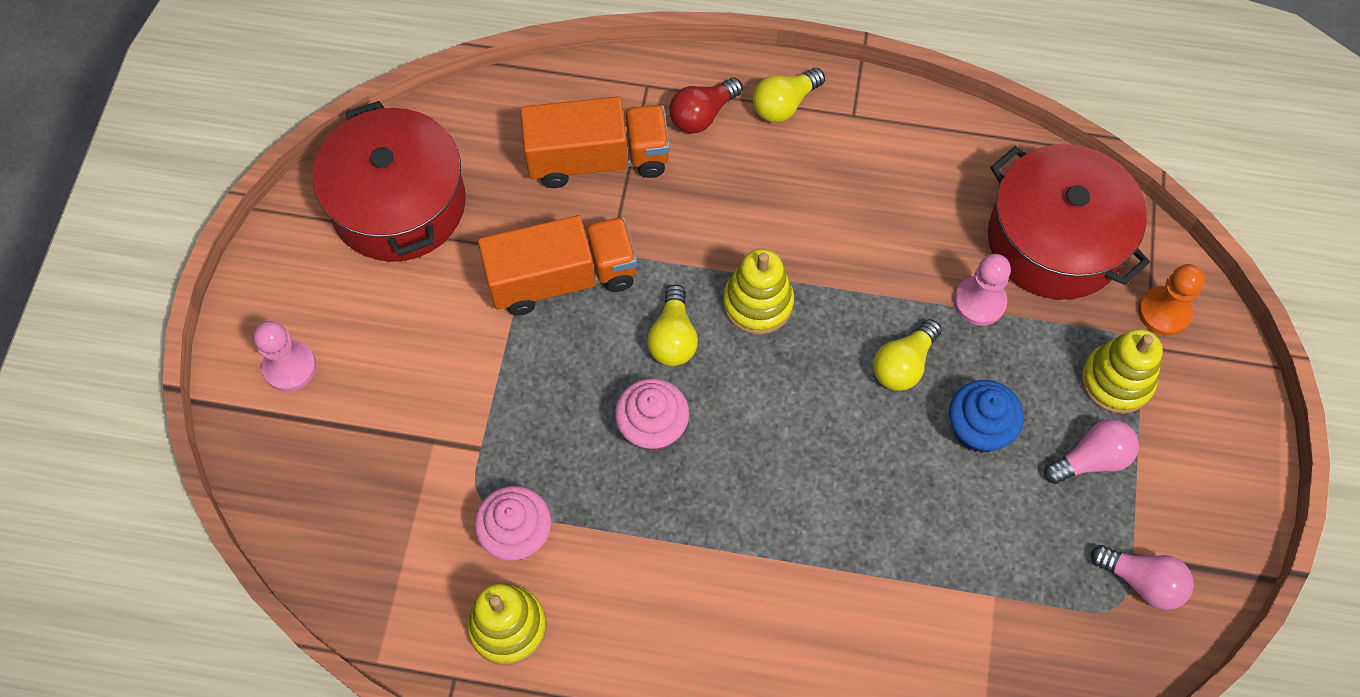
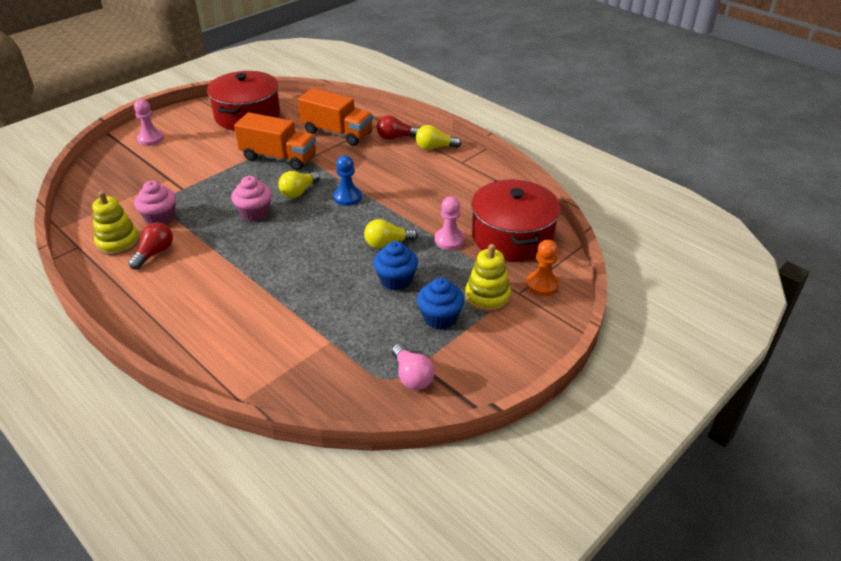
camera: 35 degrees right, 25 degrees down
yellow stacking toy [723,249,794,335] -> blue pawn [333,155,362,206]
pink light bulb [1044,419,1139,484] -> blue cupcake [417,277,465,330]
none -> red light bulb [128,222,173,270]

